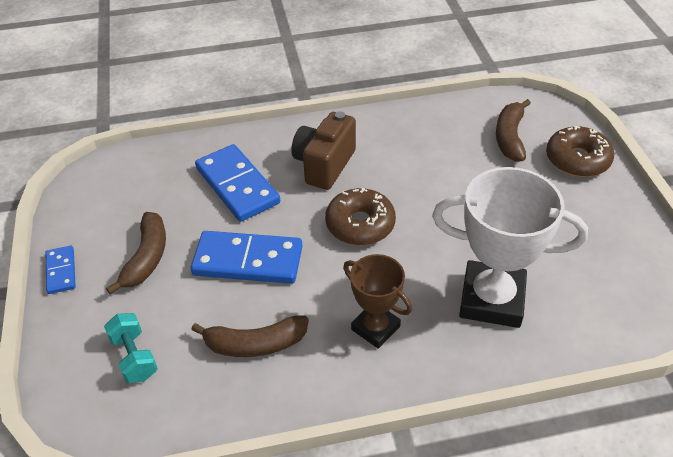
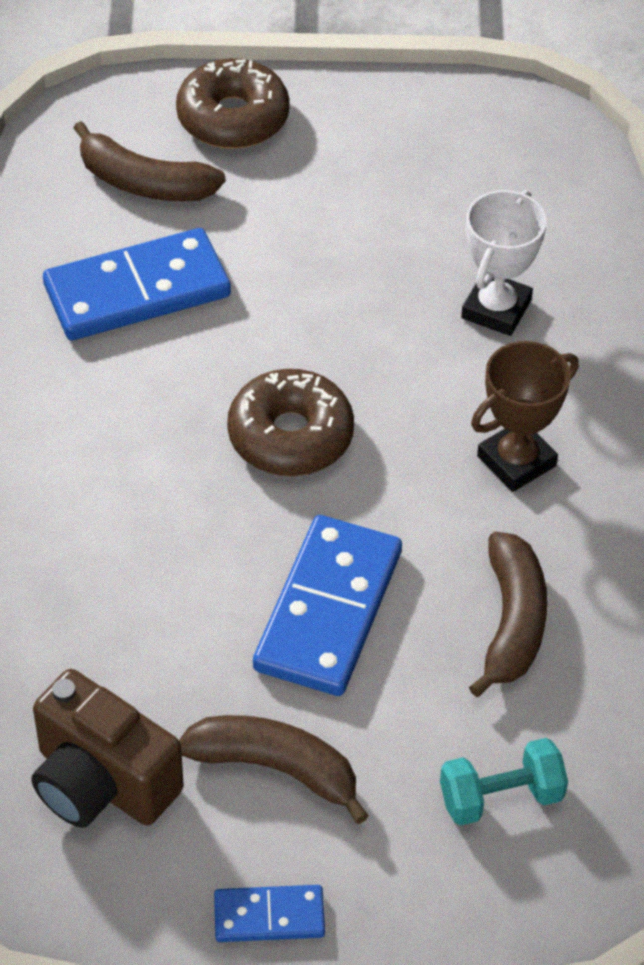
camera: 80 degrees left, 5 degrees up
blue domino [195,144,280,222] -> blue domino moved to [43,228,231,340]
brown camera [291,111,356,190] -> brown camera moved to [31,669,184,828]
white trophy [432,167,588,328] -> white trophy [461,190,547,336], size x0.58

